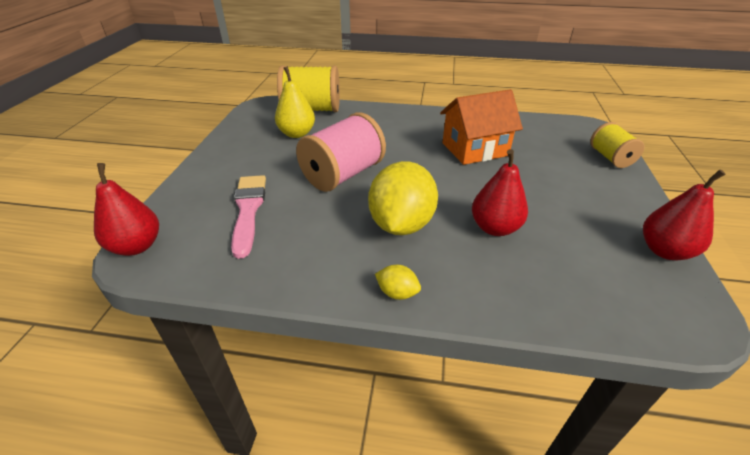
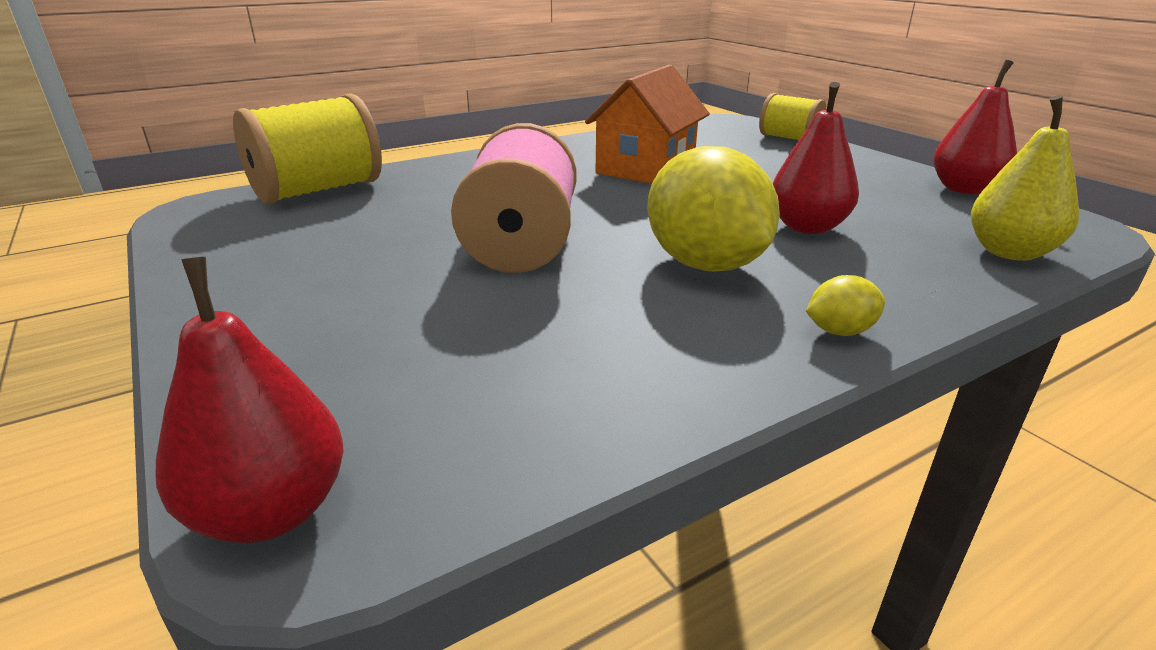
camera: 40 degrees left, 10 degrees down
pink brush [231,175,266,259] -> none
yellow pear [275,66,315,138] -> yellow pear moved to [971,95,1079,261]

